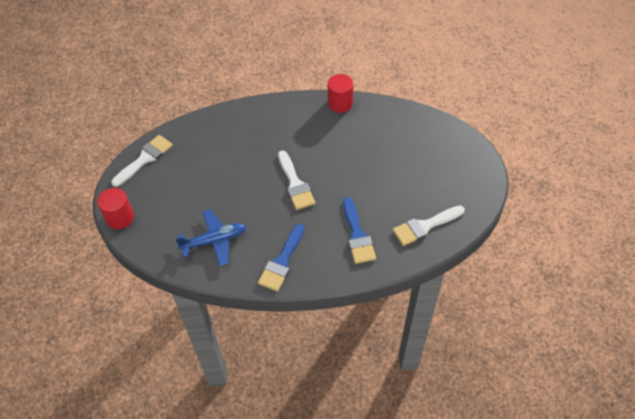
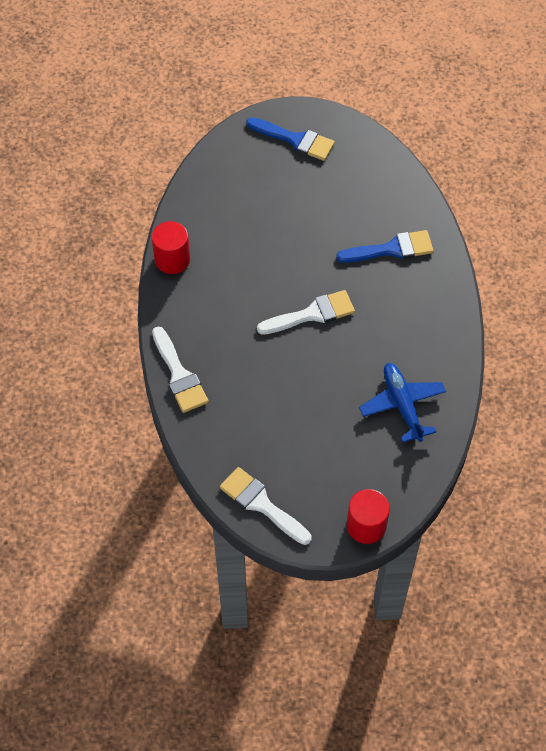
camera: 90 degrees left, 5 degrees up
blue brush [258,224,305,292] -> blue brush moved to [246,117,335,161]
white brush [393,206,465,246] -> white brush moved to [152,326,209,413]

